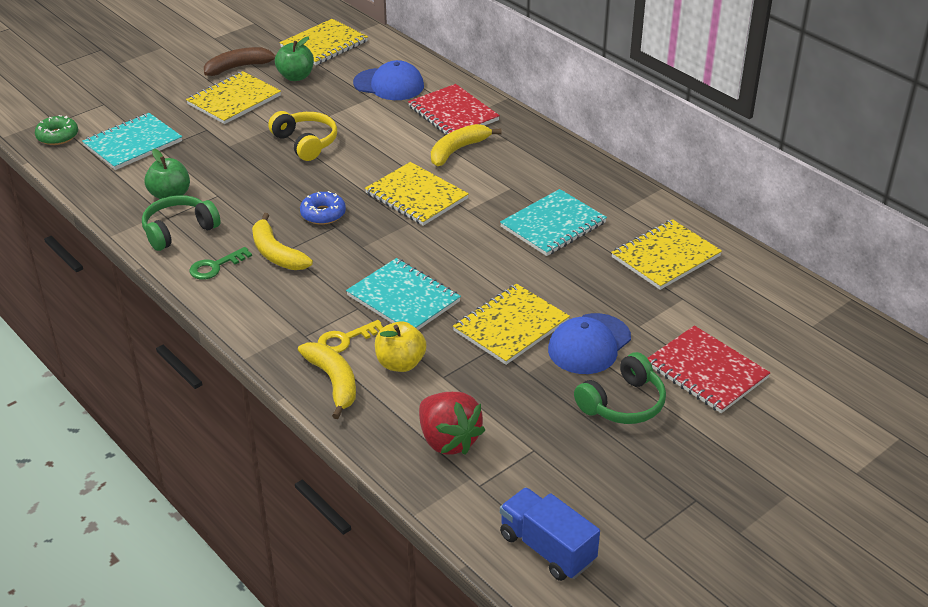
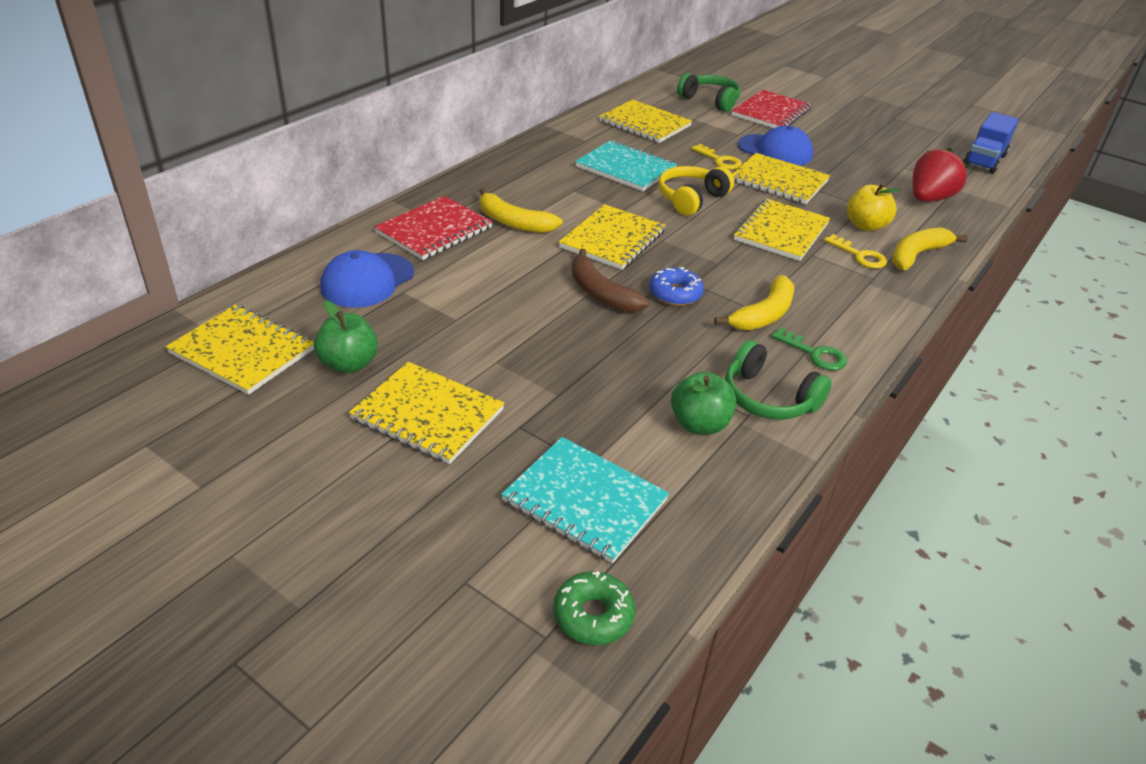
camera: 105 degrees left, 0 degrees up
brown banana [204,47,276,76] -> brown banana moved to [572,249,649,312]
yellow headphones [268,111,337,161] -> yellow headphones moved to [658,166,734,216]
turquoise notebook [346,258,461,330] -> yellow notebook [734,198,830,261]
blue cap [353,60,424,100] -> blue cap turned 150 degrees counterclockwise [320,250,414,308]
green headphones [574,352,666,424] -> green headphones moved to [677,73,741,112]
none -> yellow key [691,144,742,170]

